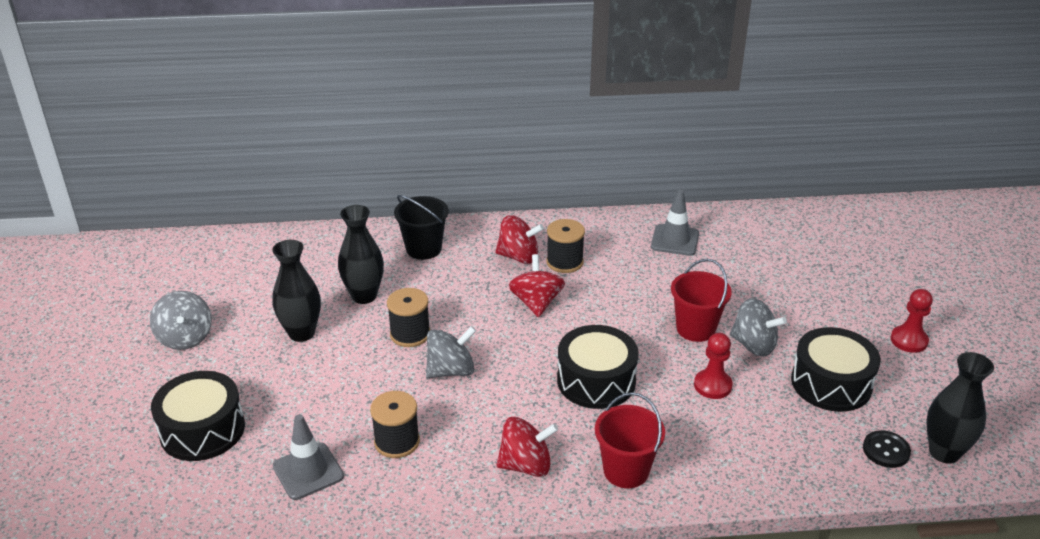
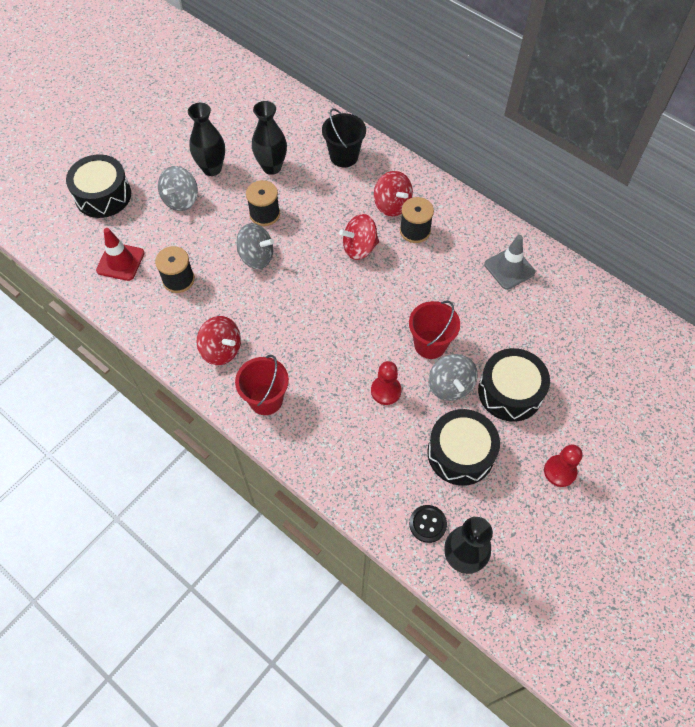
camera: 45 degrees right, 25 degrees up
grey spinning top [150,291,212,350] -> grey spinning top moved to [158,166,198,211]
grey traffic cone [273,414,344,500] -> red traffic cone [96,228,144,281]
red spinning top [508,254,565,317] -> red spinning top turned 150 degrees counterclockwise [339,214,379,260]
black drum [557,325,639,409] -> black drum moved to [478,348,550,422]

